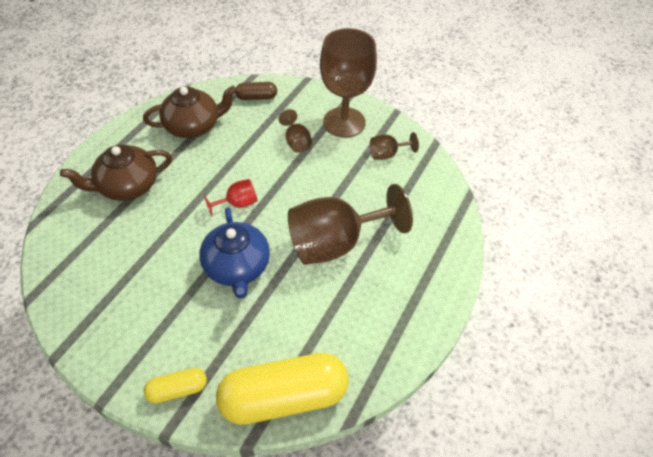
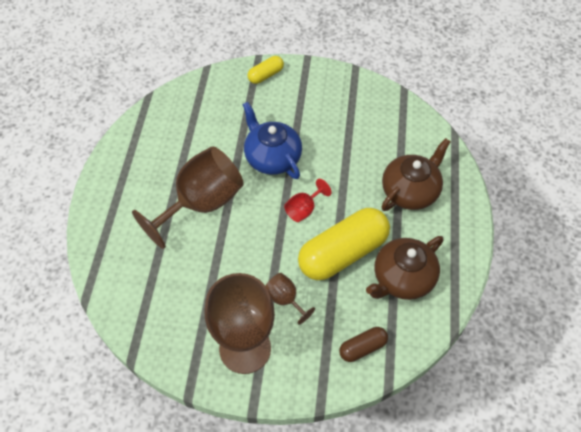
camera: 160 degrees right, 5 degrees up
yellow capsule [216,353,349,425] -> yellow capsule moved to [298,208,390,280]
brown goblet [370,132,419,160] -> none

